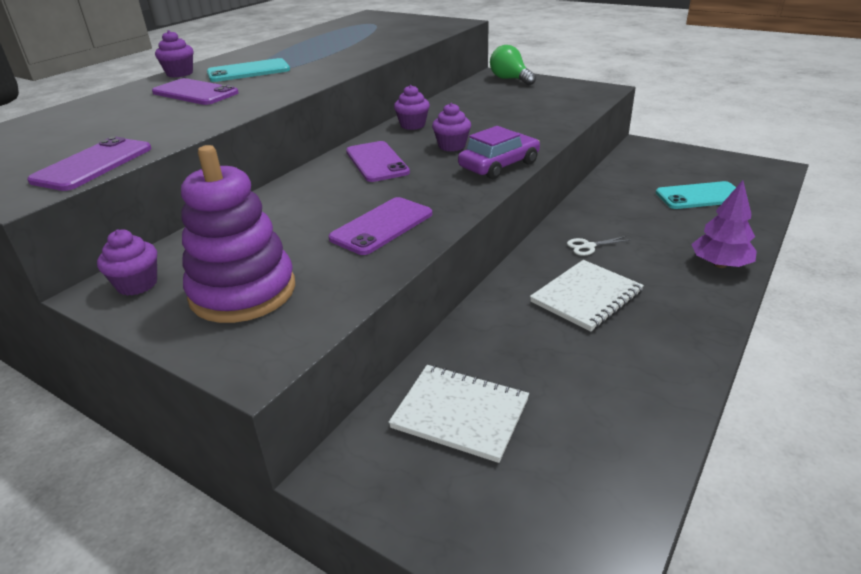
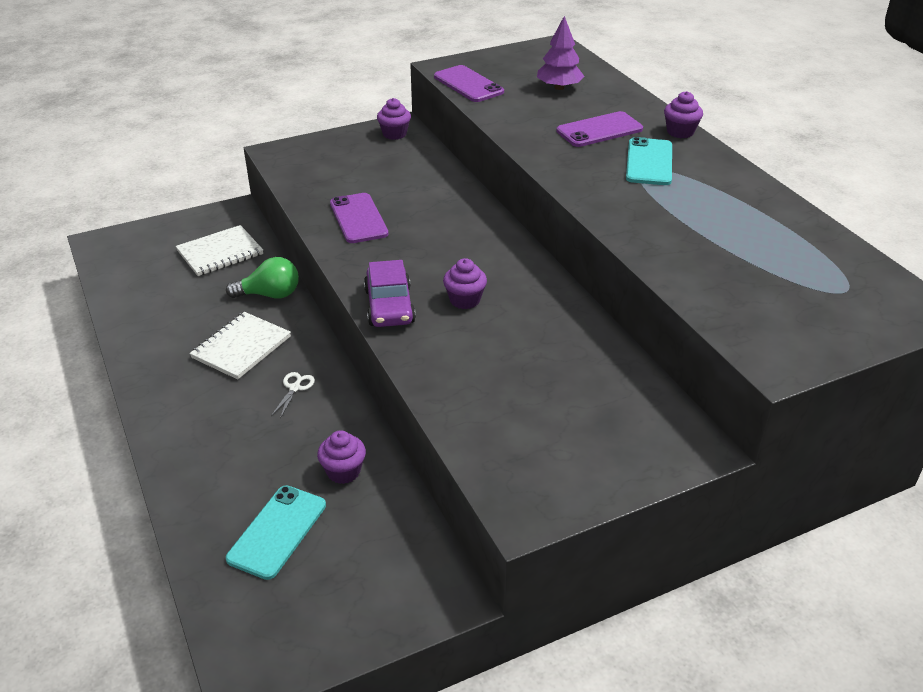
camera: 120 degrees right, 5 degrees up
purple stacking toy [181,145,295,323] -> none
purple phone [346,141,410,182] -> none
purple cupcake [394,85,430,130] -> purple cupcake moved to [317,430,366,484]
green light bulb [490,45,536,85] -> green light bulb moved to [226,257,299,299]
white notebook [530,260,644,332] -> white notebook turned 45 degrees clockwise [189,312,291,379]
purple tree [691,180,757,268] -> purple tree moved to [537,16,585,90]

